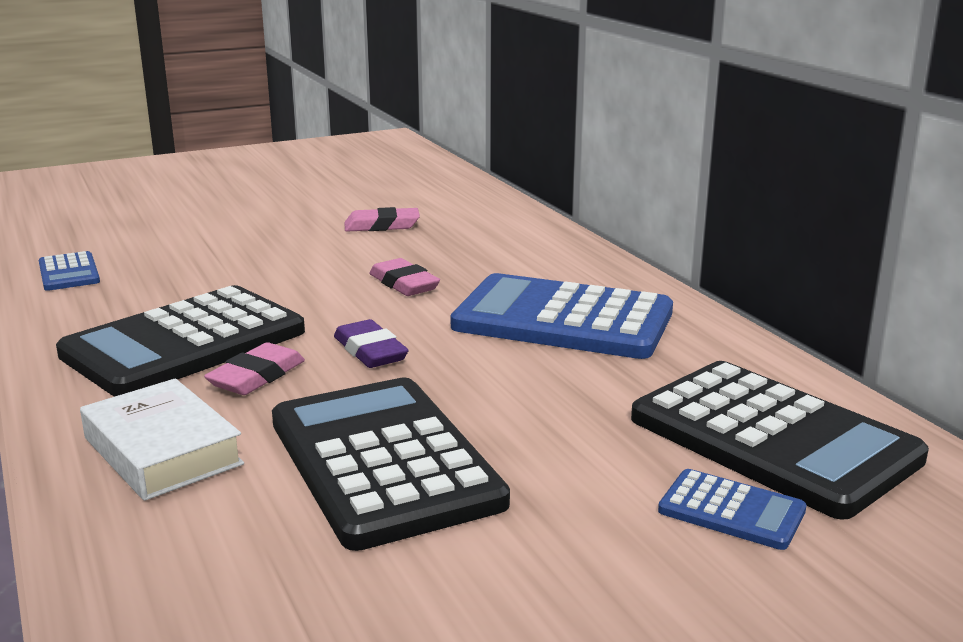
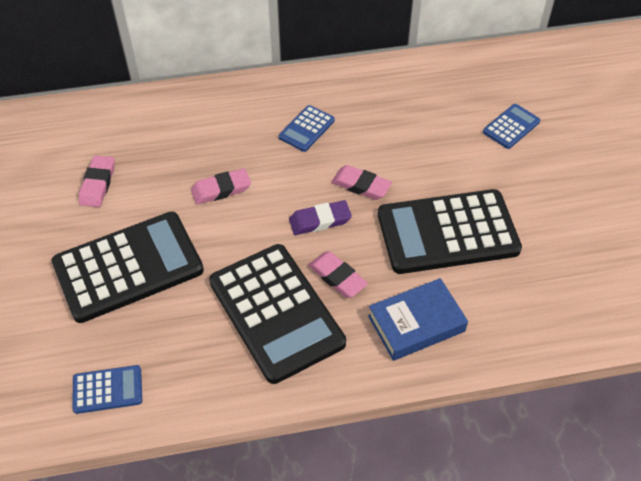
camera: 75 degrees left, 30 degrees up
white book [80,378,244,501] -> blue book [368,278,468,361]
blue calculator [451,273,673,359] -> blue calculator [279,105,335,152], size x0.46
black calculator [631,361,929,520] -> black calculator moved to [52,212,204,323]
none -> pink eraser [331,165,392,200]

